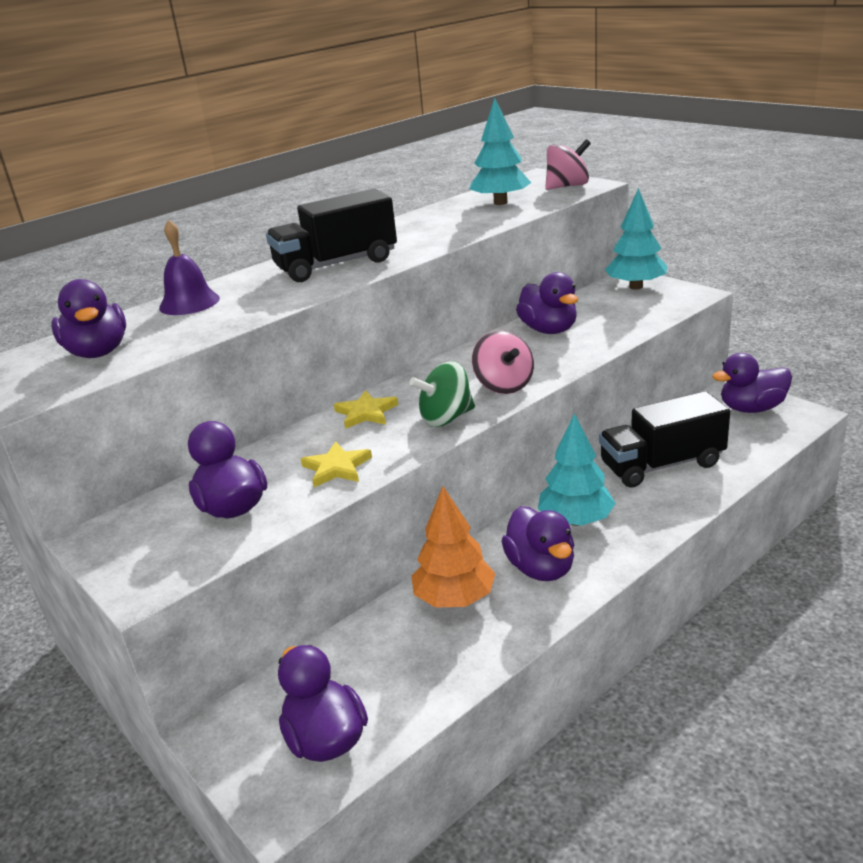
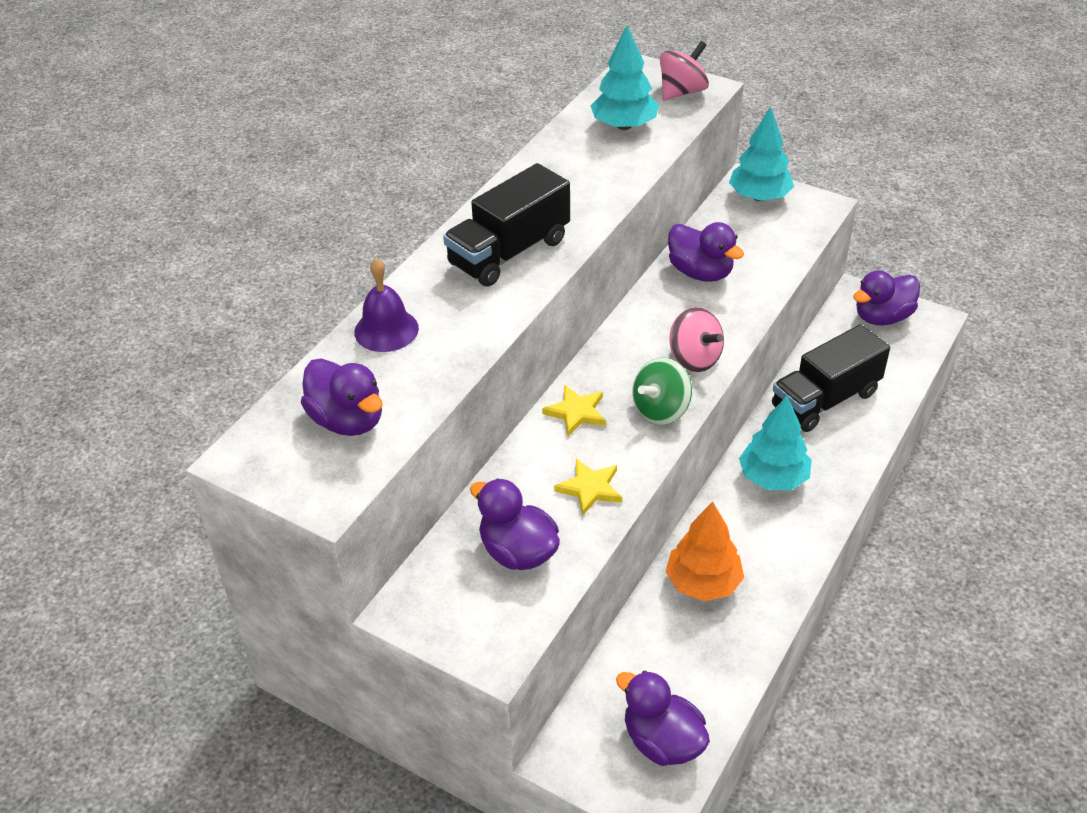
camera: 20 degrees left, 15 degrees up
purple duck [501,506,574,581] -> none

